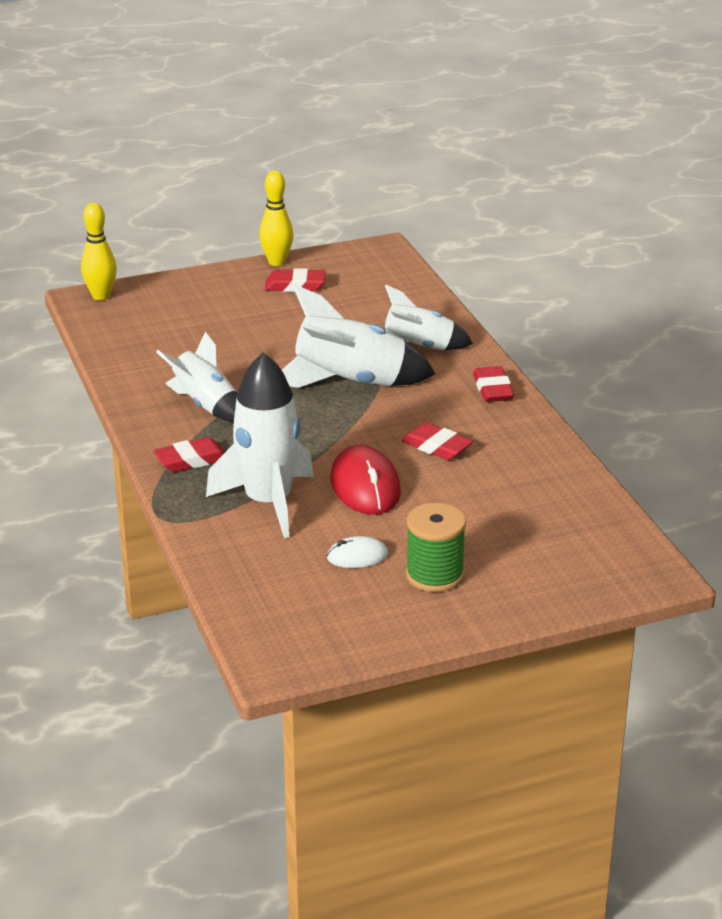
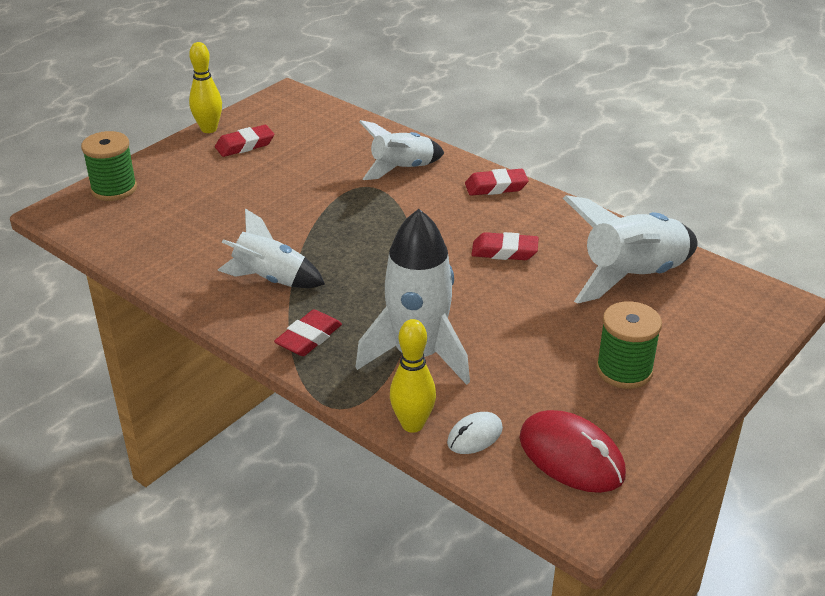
camera: 30 degrees left, 5 degrees up
yellow bowling pin [81,202,117,301] -> yellow bowling pin moved to [390,319,436,433]
white rocket [282,285,436,388] -> white rocket moved to [563,195,698,304]
white mouse [327,536,388,568] -> white mouse moved to [447,412,503,454]
red mouse [331,445,401,515] -> red mouse moved to [519,410,626,493]
red eraser [473,366,514,402] -> red eraser turned 60 degrees counterclockwise [465,169,529,196]
none -> green spool [81,131,137,201]

